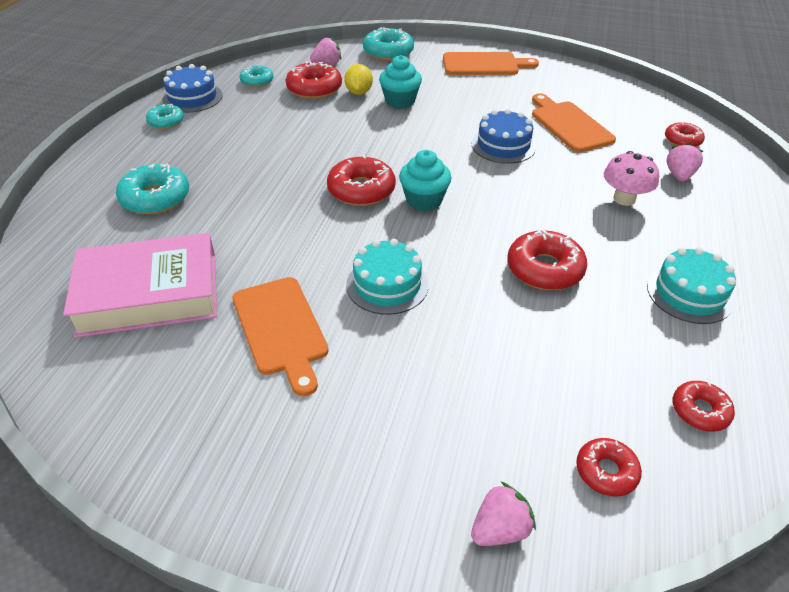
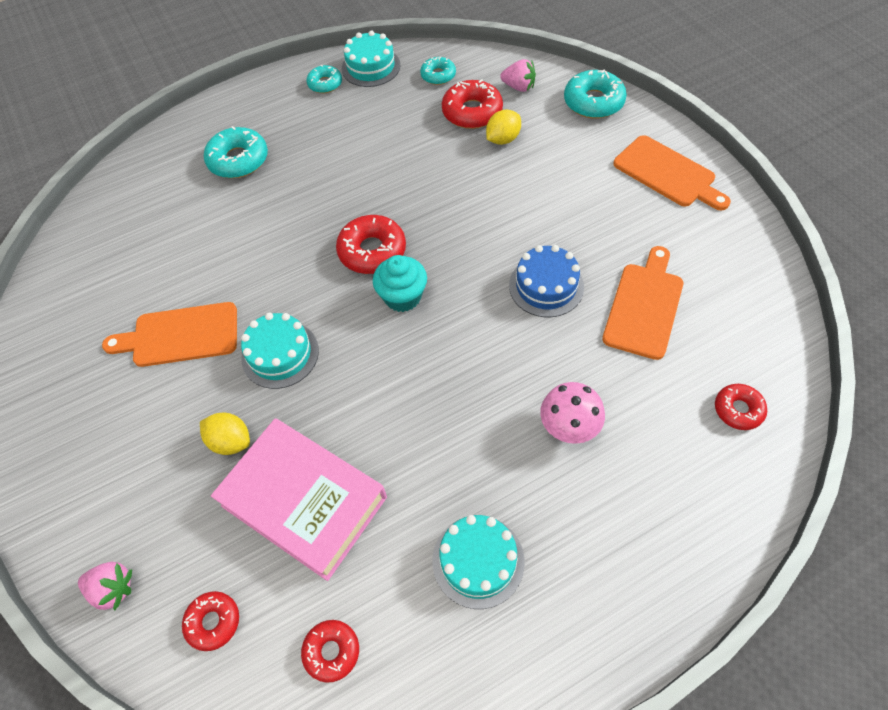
camera: 50 degrees right, 15 degrees up
pink book [63,233,217,338] -> pink book moved to [211,419,387,581]
blue cake [162,64,223,113] -> turquoise cake [342,30,400,87]
orange cutting board [232,277,329,397] -> orange cutting board turned 60 degrees clockwise [102,302,237,367]
turquoise cupcake [379,55,422,109] -> none
red donut [507,229,587,290] -> none
pink strawberry [666,143,703,182] -> none
none -> yellow lemon [200,413,250,455]

